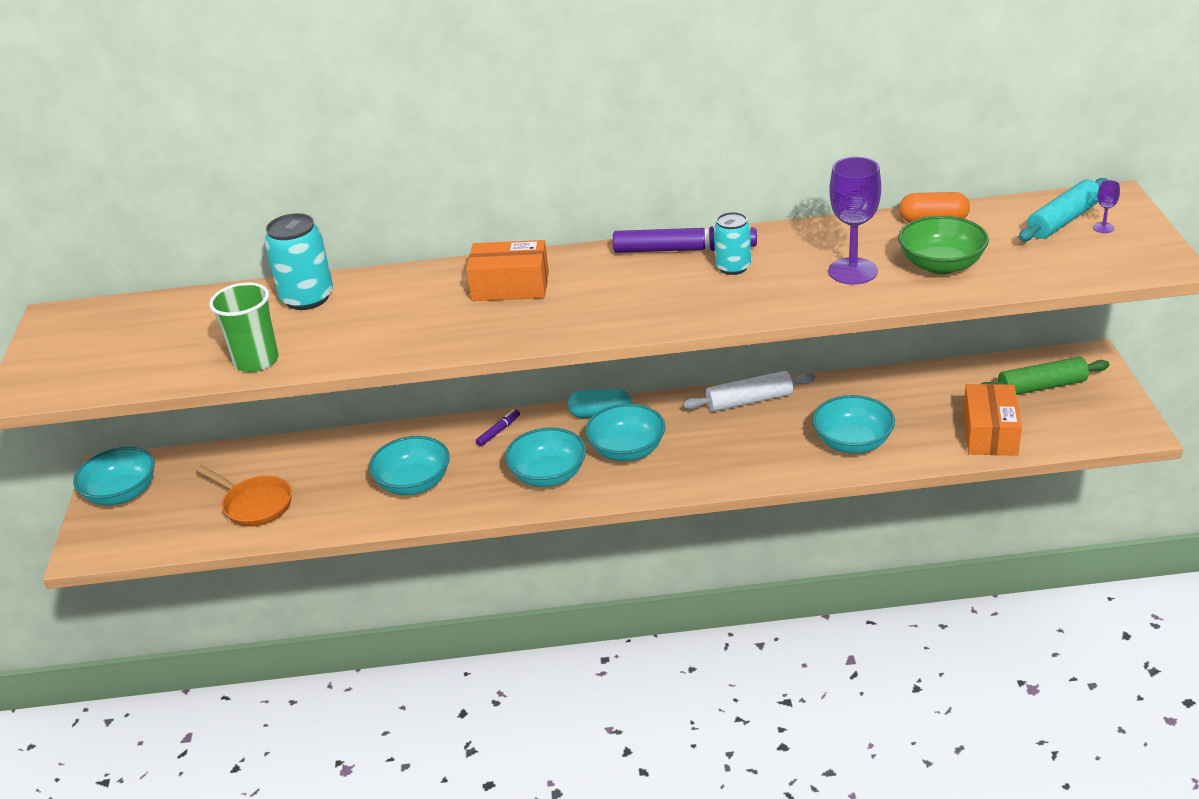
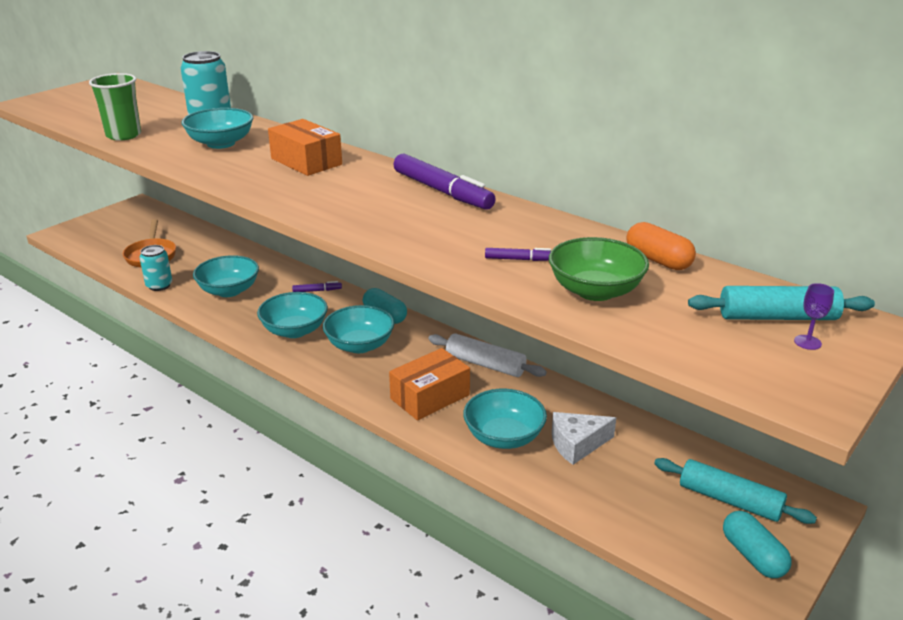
camera: 40 degrees right, 5 degrees down
turquoise bowl [73,447,155,505] -> turquoise bowl moved to [182,108,253,149]
turquoise can [714,212,751,275] -> turquoise can moved to [140,245,172,291]
purple goblet [828,157,881,285] -> purple marker [485,248,551,261]
orange box [963,384,1022,456] -> orange box moved to [389,348,470,420]
green rolling pin [981,357,1110,395] -> turquoise rolling pin [654,458,817,524]
none -> white cheese [552,412,616,465]
none -> turquoise capsule [723,511,792,578]

